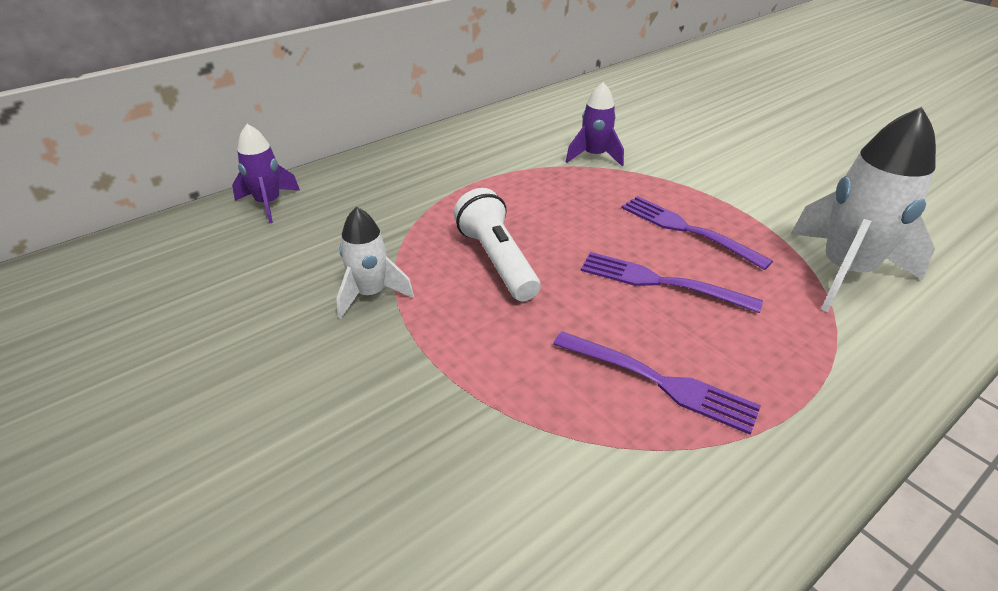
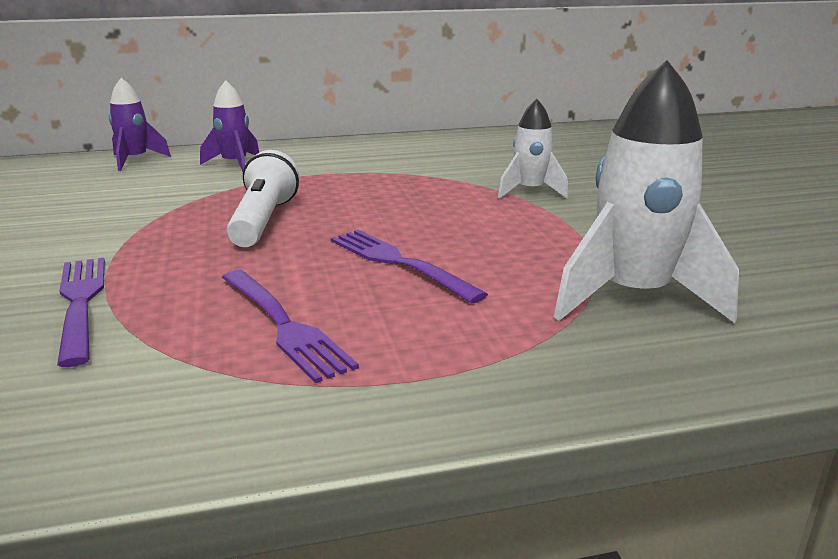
camera: 25 degrees right, 15 degrees down
white rocket [336,207,414,319] -> white rocket moved to [498,99,568,199]
purple rocket [566,82,624,166] -> purple rocket moved to [200,80,259,172]
purple fork [621,196,773,270] -> purple fork moved to [57,258,105,367]

